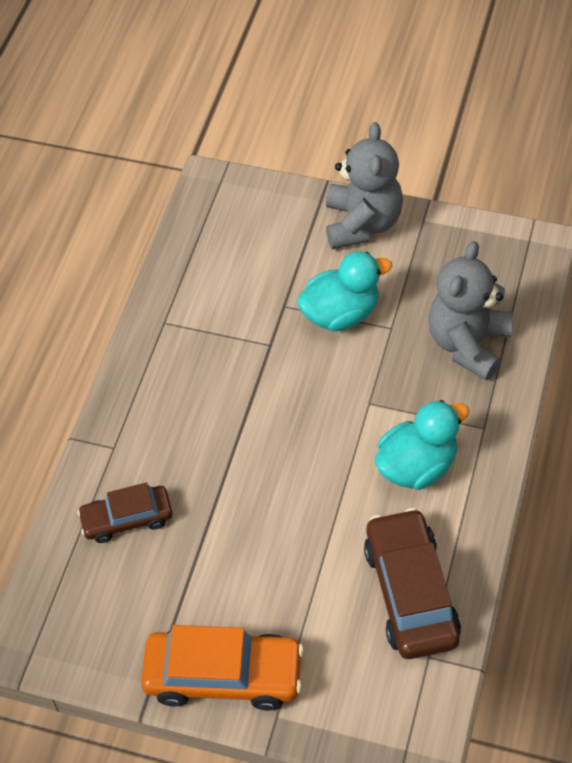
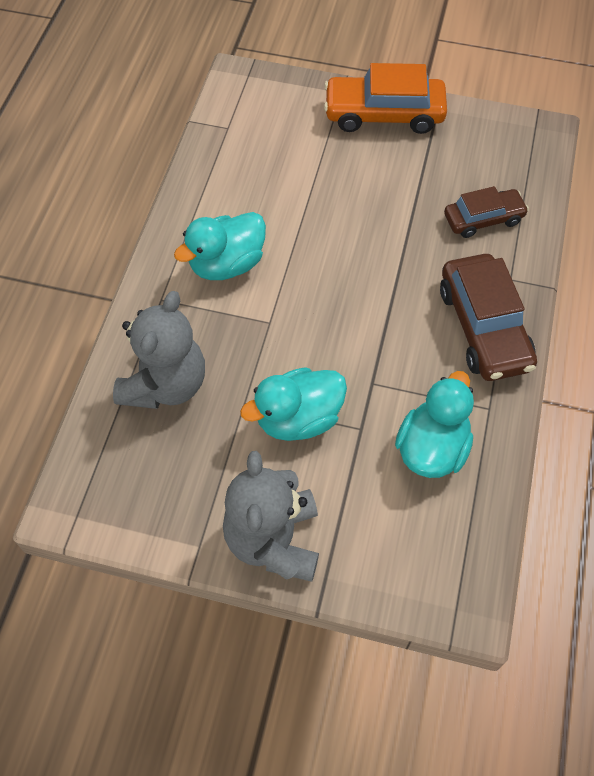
camera: 175 degrees right, 5 degrees up
brown car [364,508,461,659] -> brown car moved to [440,254,537,381]
none -> turquoise duck [395,371,474,478]

